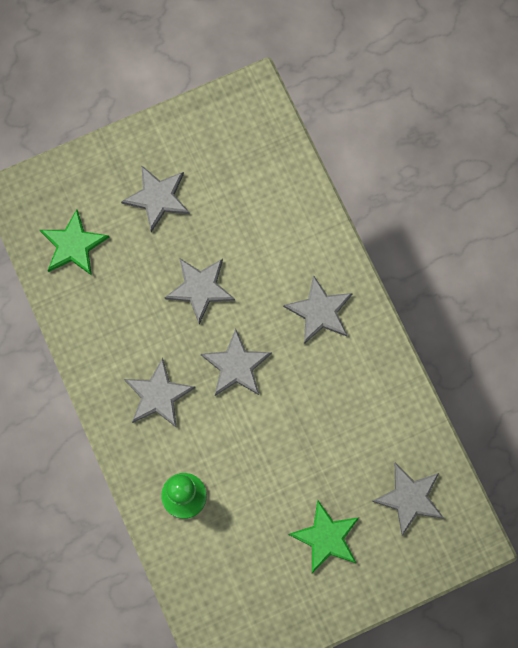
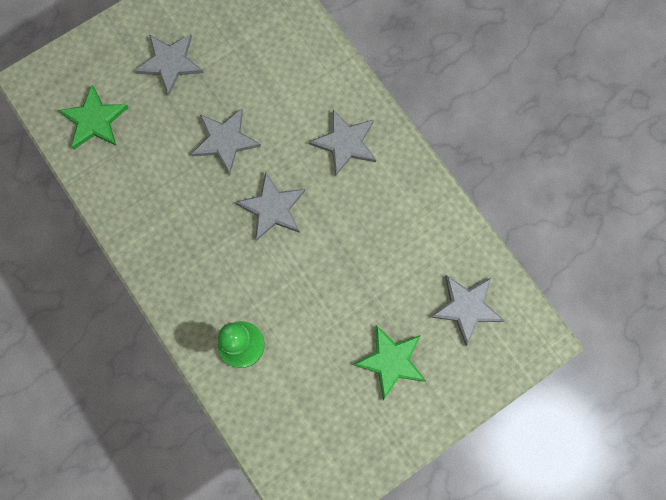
camera: 10 degrees left, 0 degrees up
grey star [124,358,195,428] -> none

